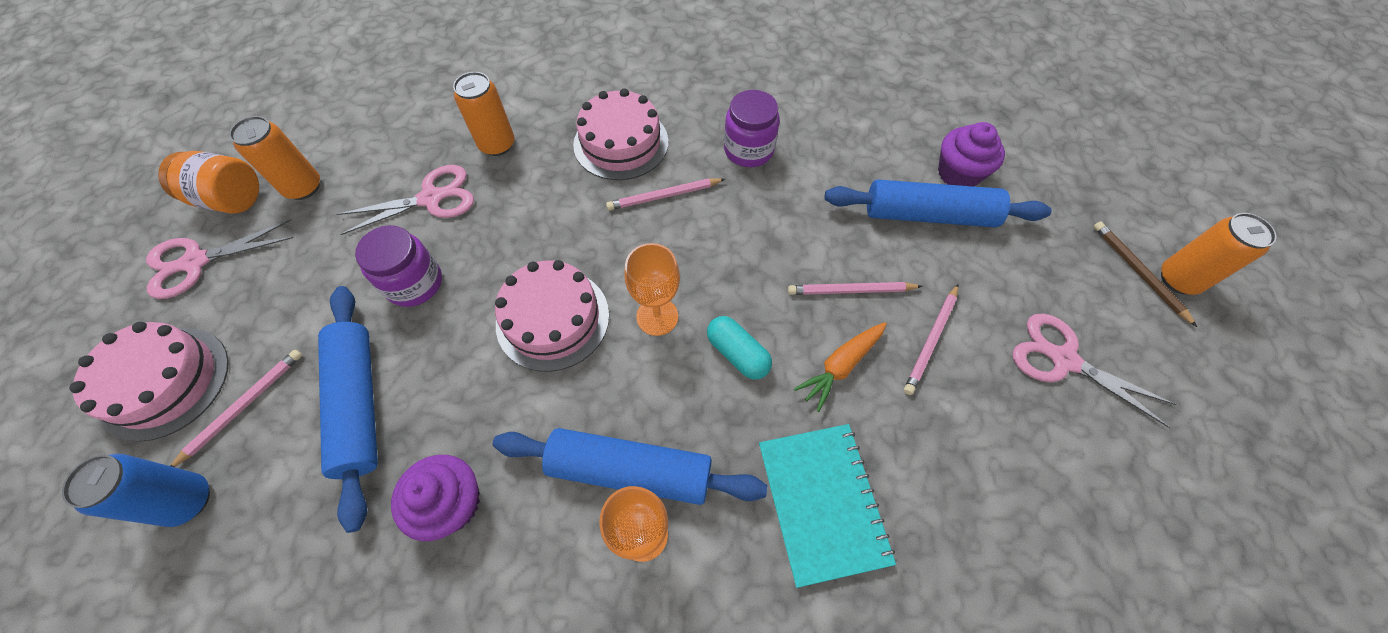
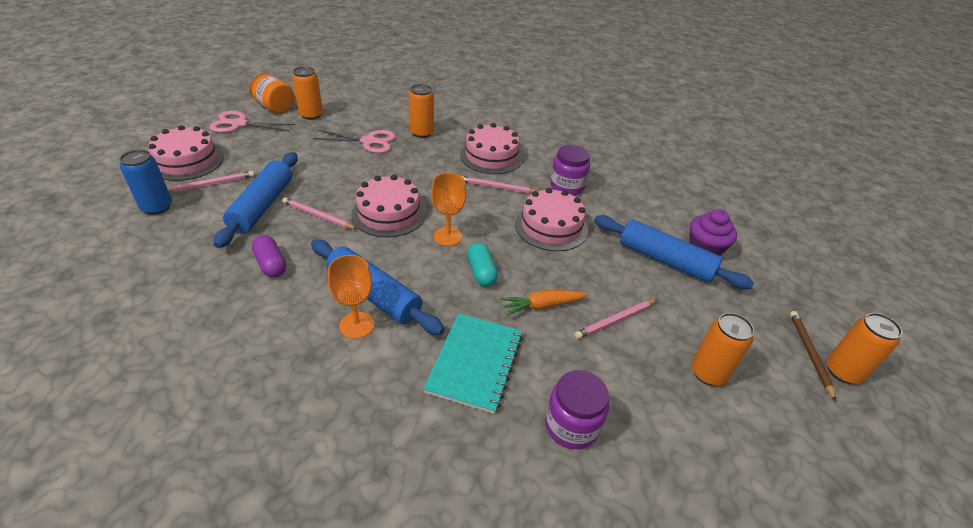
camera: 25 degrees right, 20 degrees down
purple jar [355,225,442,307] -> purple jar moved to [545,370,609,449]
purple cupcake [391,455,480,541] -> purple capsule [251,235,286,278]
pink pencil [788,282,922,295] -> pink pencil moved to [282,197,357,229]
pink scissors [1013,314,1177,428] -> orange can [692,313,754,386]
none -> pink cake [515,188,588,251]

